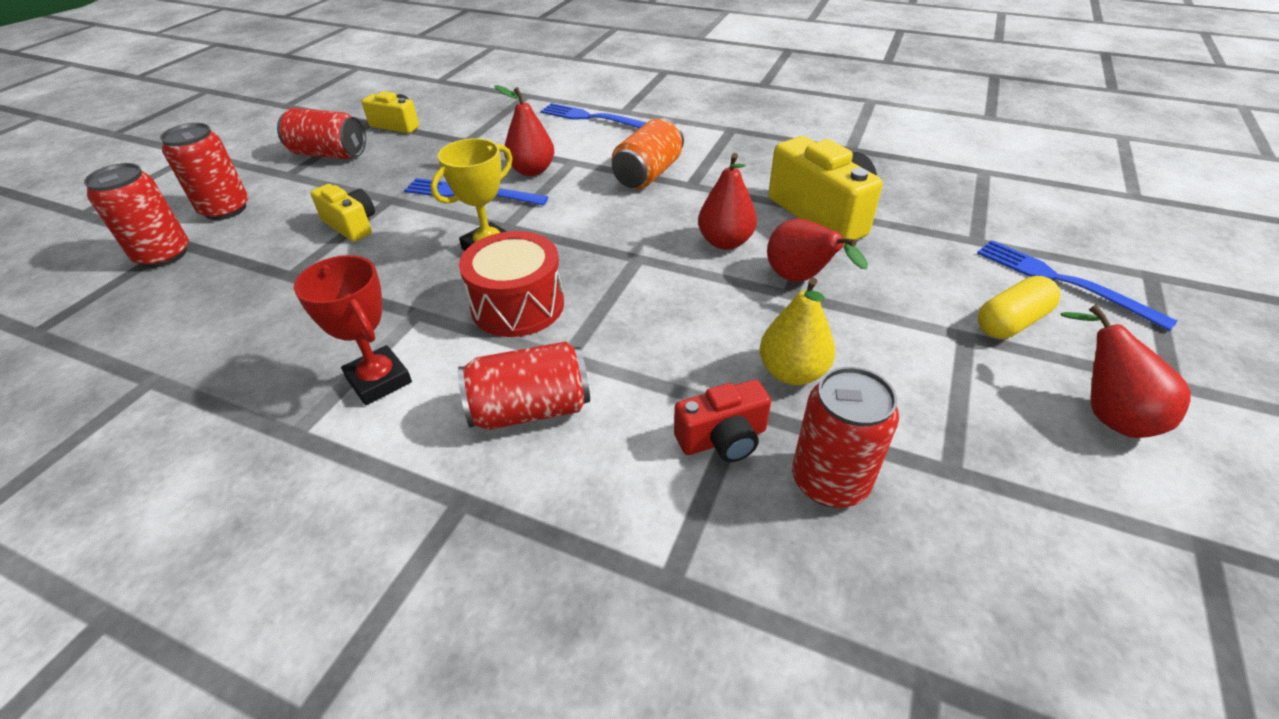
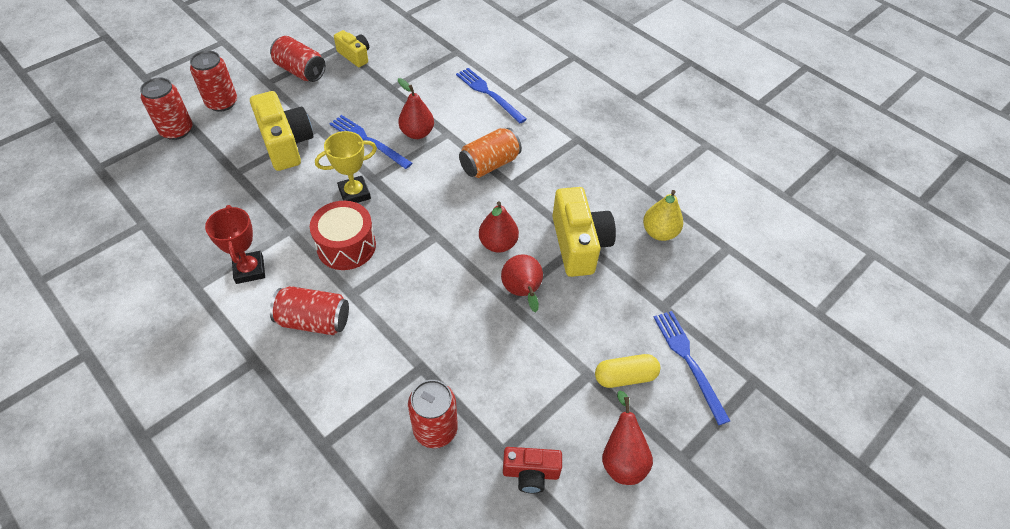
camera: 20 degrees right, 10 degrees up
yellow camera [310,184,375,242] -> yellow camera [250,91,313,171], size x1.75
red camera [674,380,771,462] -> red camera moved to [503,447,562,493]
yellow pear [760,277,835,385] -> yellow pear moved to [643,190,683,241]

